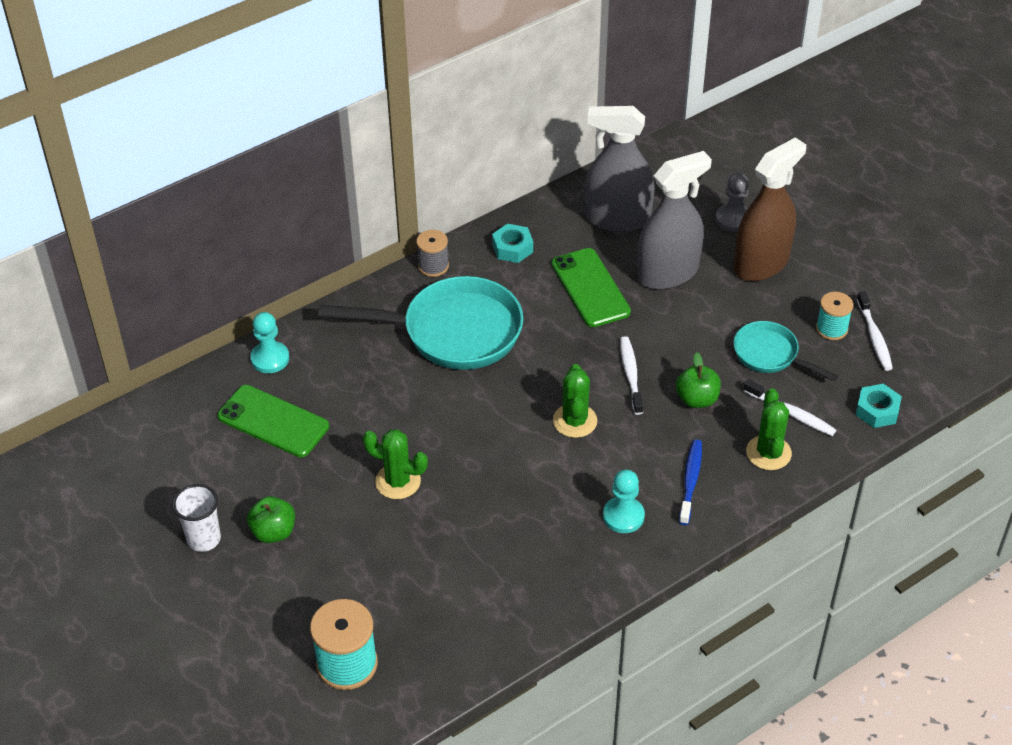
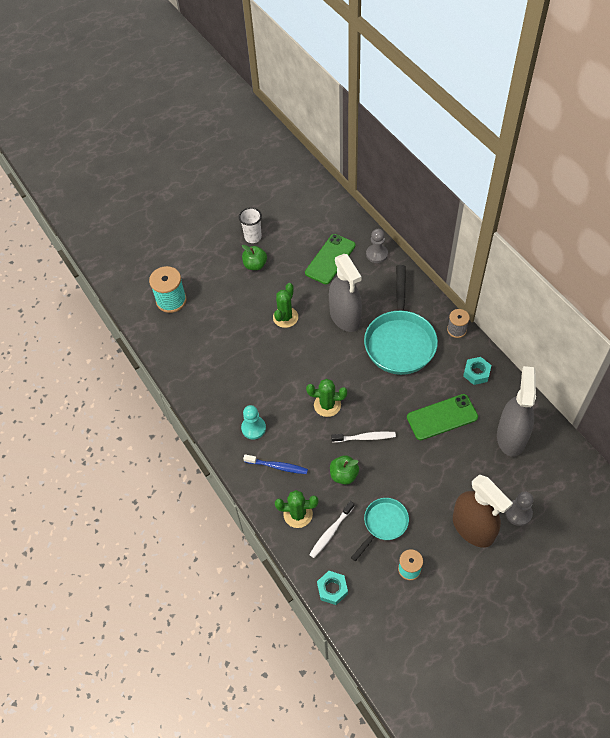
camera: 95 degrees right, 10 degrees up
turquoise pawn [250,312,289,373] -> grey pawn [366,229,388,263]
grey spray bottle [637,151,712,290] -> grey spray bottle moved to [329,254,362,332]
white toothbrush [857,291,893,371] -> none

